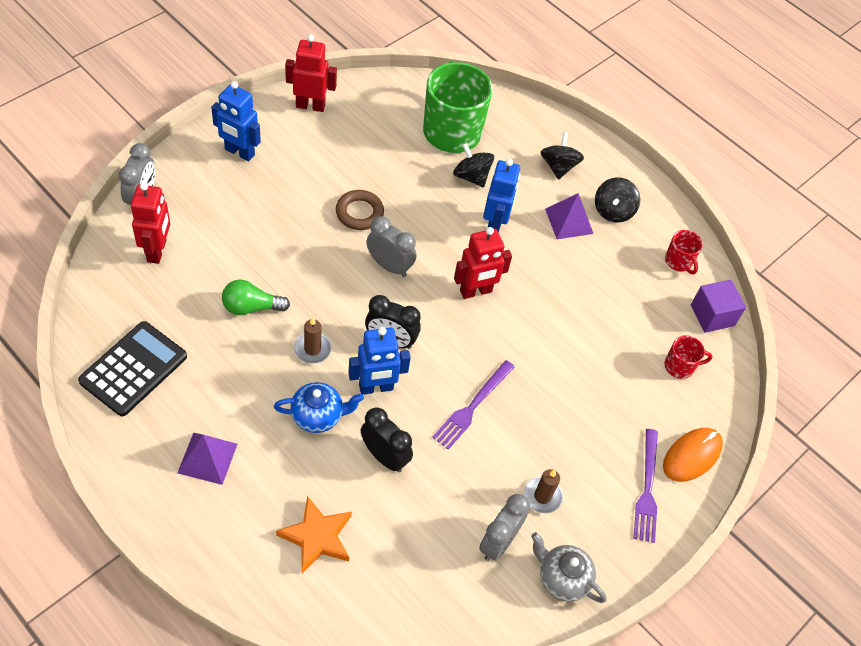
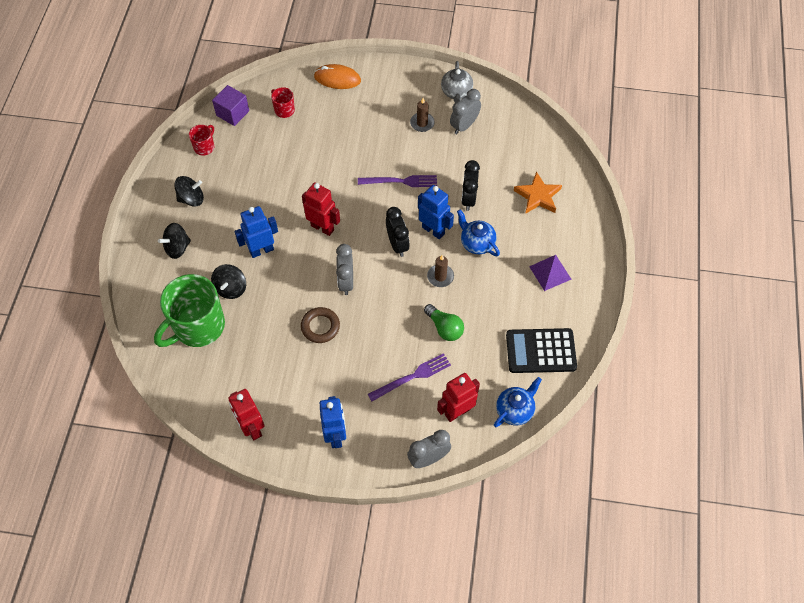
camera: 120 degrees left, 5 degrees up
grey clock [479,494,530,561] -> grey clock turned 135 degrees clockwise [450,89,481,134]
purple pyramid [545,193,593,239] -> none
purple fork [634,429,658,543] -> purple fork moved to [368,353,451,401]
none -> blue teapot [494,377,542,427]

